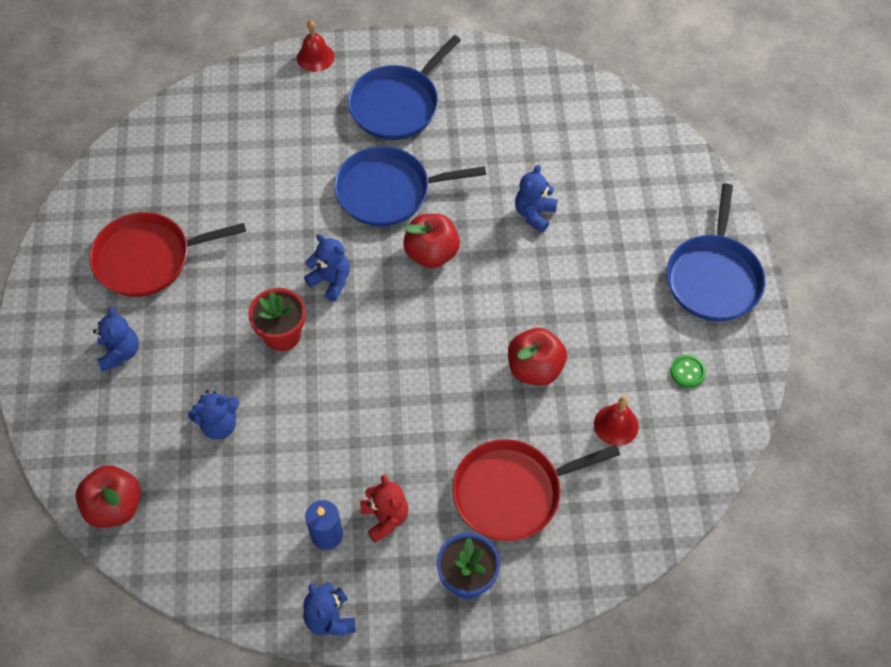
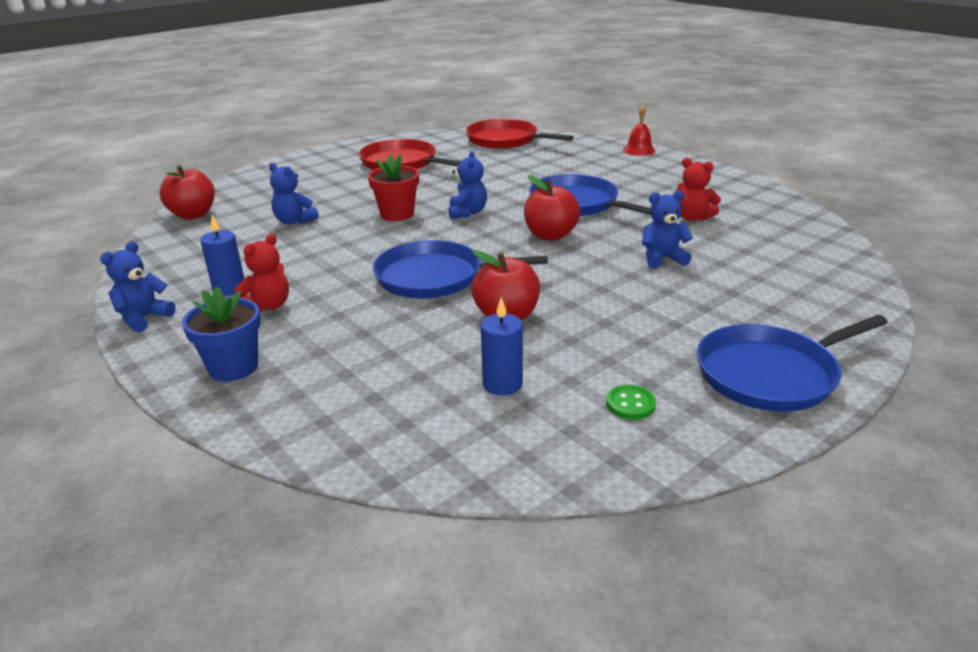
camera: 55 degrees right, 30 degrees down
blue teddy bear [93,306,139,371] -> none
blue pan [348,35,461,140] -> blue pan moved to [373,240,548,299]
red pan [452,439,620,541] -> red pan moved to [466,119,573,149]
red bell [594,397,639,446] -> blue candle [481,297,523,395]
none -> red teddy bear [676,158,721,221]

